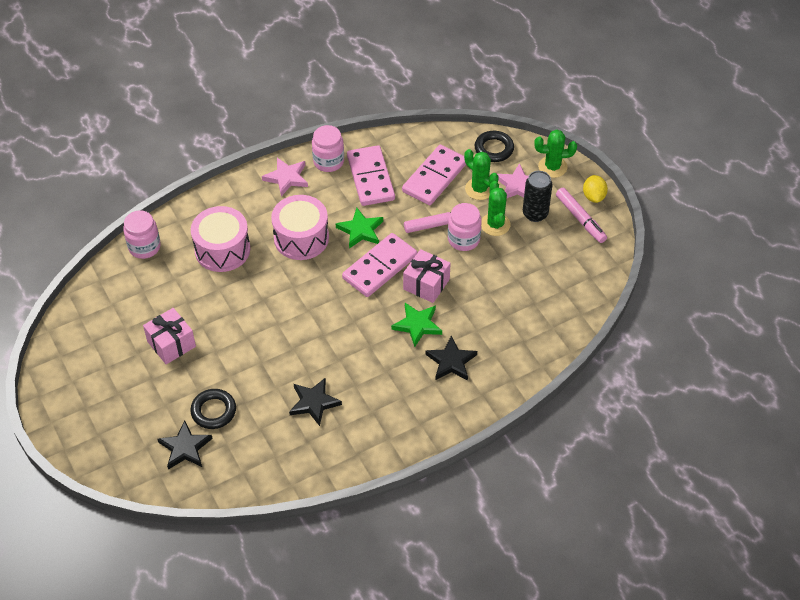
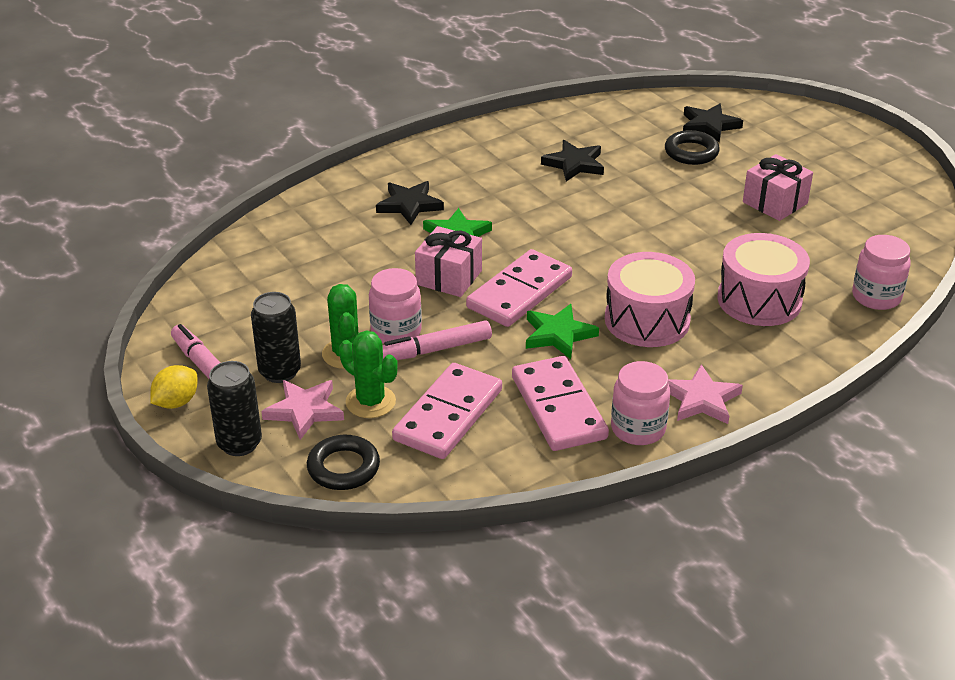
camera: 175 degrees right, 15 degrees down
green cactus [534,130,577,178] -> black can [207,361,262,456]
yellow lemon [583,175,608,203] -> yellow lemon turned 45 degrees clockwise [150,365,198,409]

